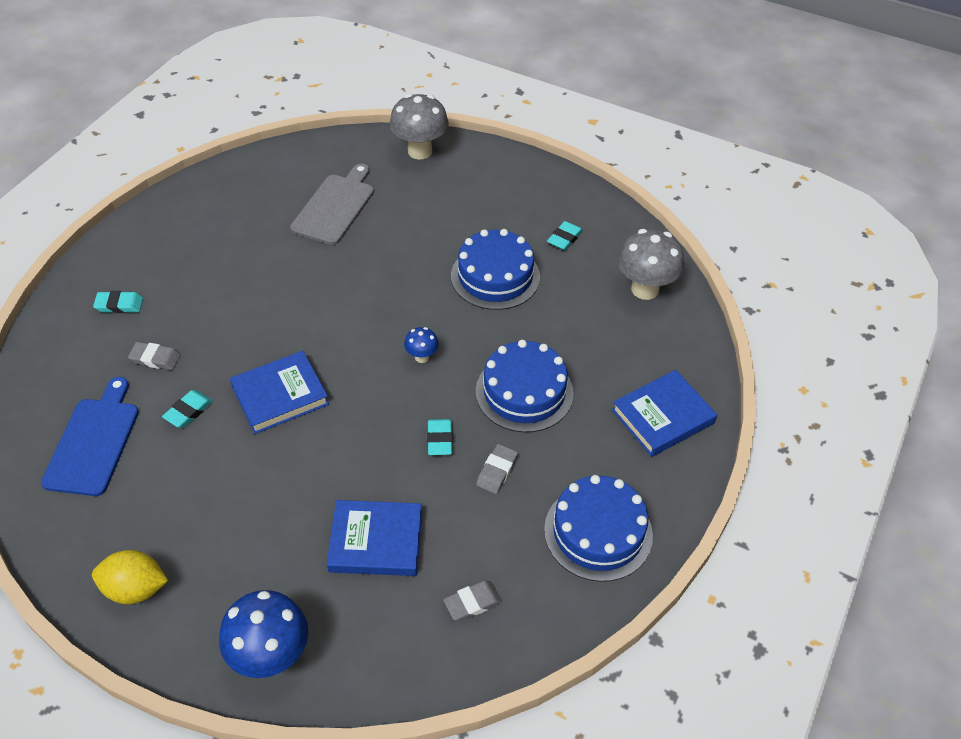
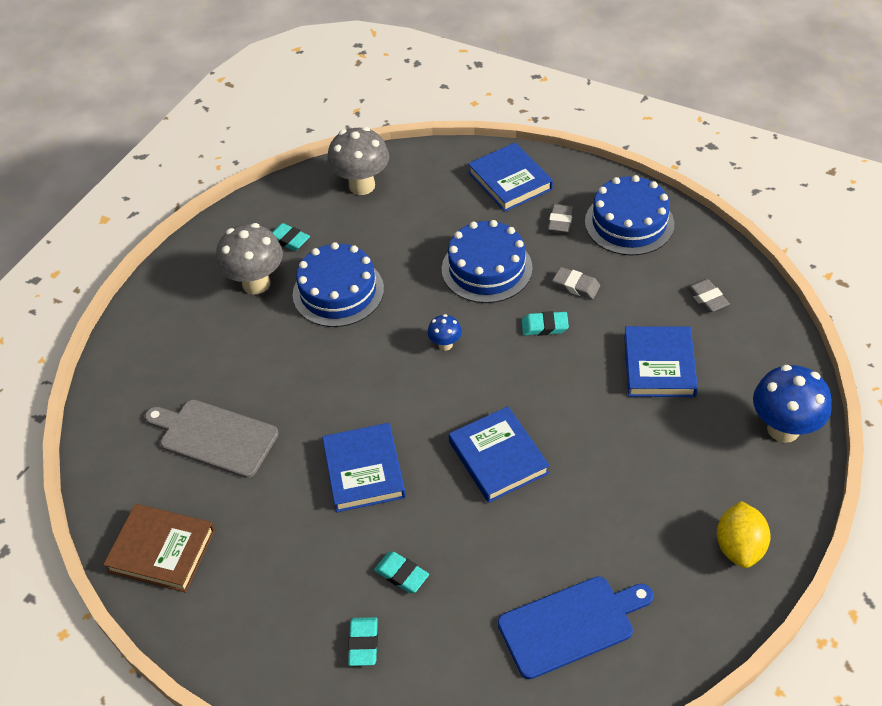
camera: 85 degrees left, 0 degrees up
blue cutting board [41,377,139,496] -> blue cutting board turned 150 degrees clockwise [498,576,654,679]
grey eraser [128,342,181,370] -> grey eraser moved to [548,204,574,233]
turquoise eraser [162,390,213,428] -> turquoise eraser moved to [374,551,429,593]
grey mushroom [389,94,449,159] -> grey mushroom moved to [216,223,283,295]
none -> brown book [103,504,215,593]
none -> blue book [322,423,406,512]

